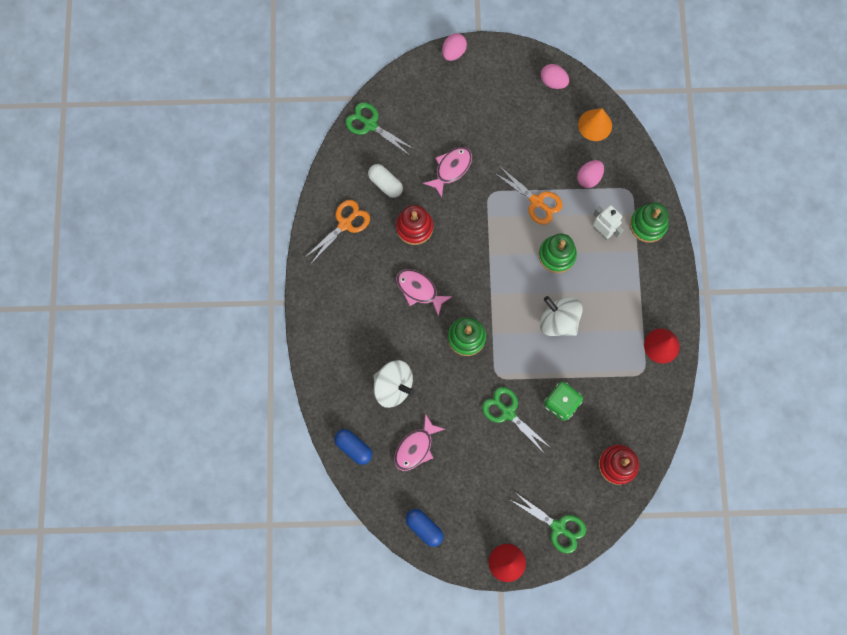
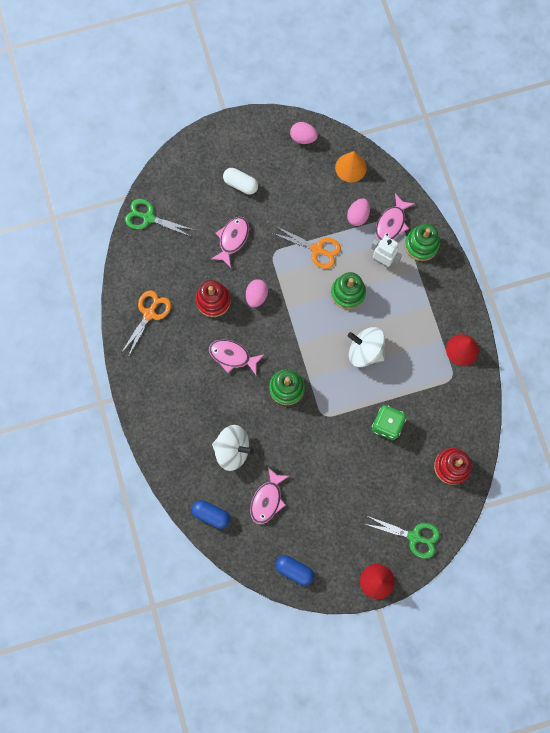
camera: 15 degrees left, 0 degrees up
white capsule [368,164,403,198] -> white capsule moved to [223,168,258,195]
pink egg [442,33,467,61] -> pink egg moved to [246,279,268,307]
green scissors [482,387,551,454] -> none
none -> pink fish [375,194,415,241]

